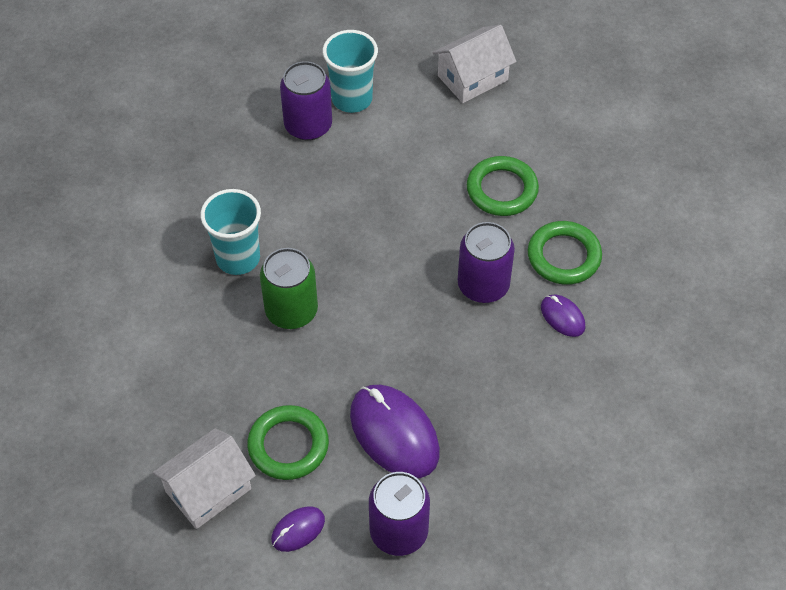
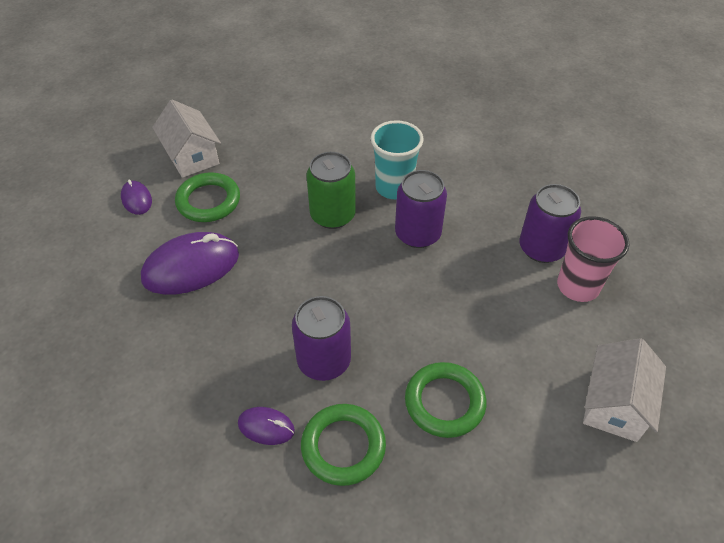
camera: 100 degrees right, 5 degrees down
turquoise cup [323,30,378,113] -> pink cup [557,216,630,302]
purple can [369,472,430,556] -> purple can moved to [395,170,447,248]
white house [433,25,516,103] -> white house turned 45 degrees clockwise [583,338,666,442]
purple mouse [541,294,586,337] -> purple mouse turned 45 degrees clockwise [238,407,295,445]

